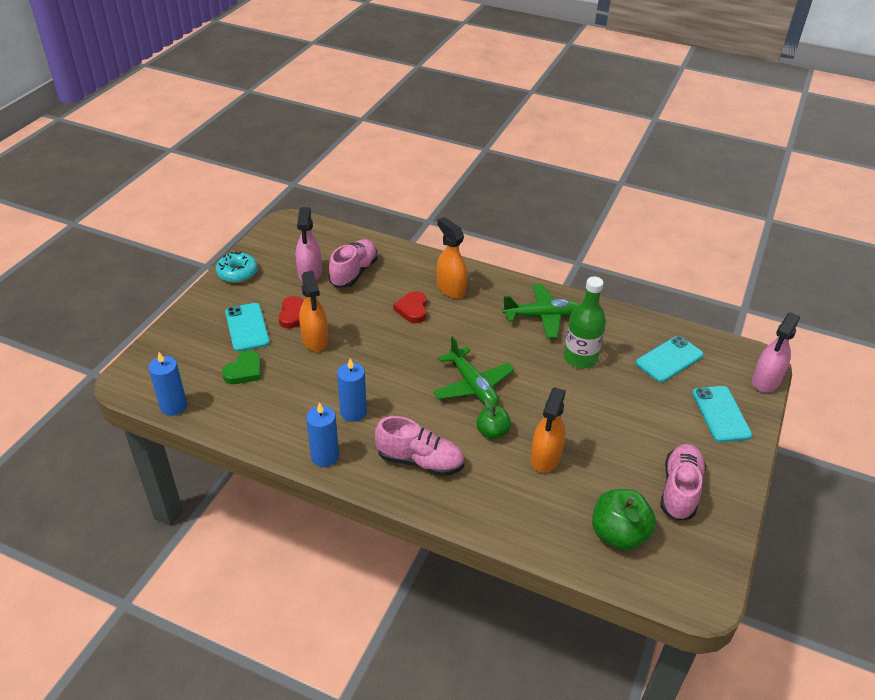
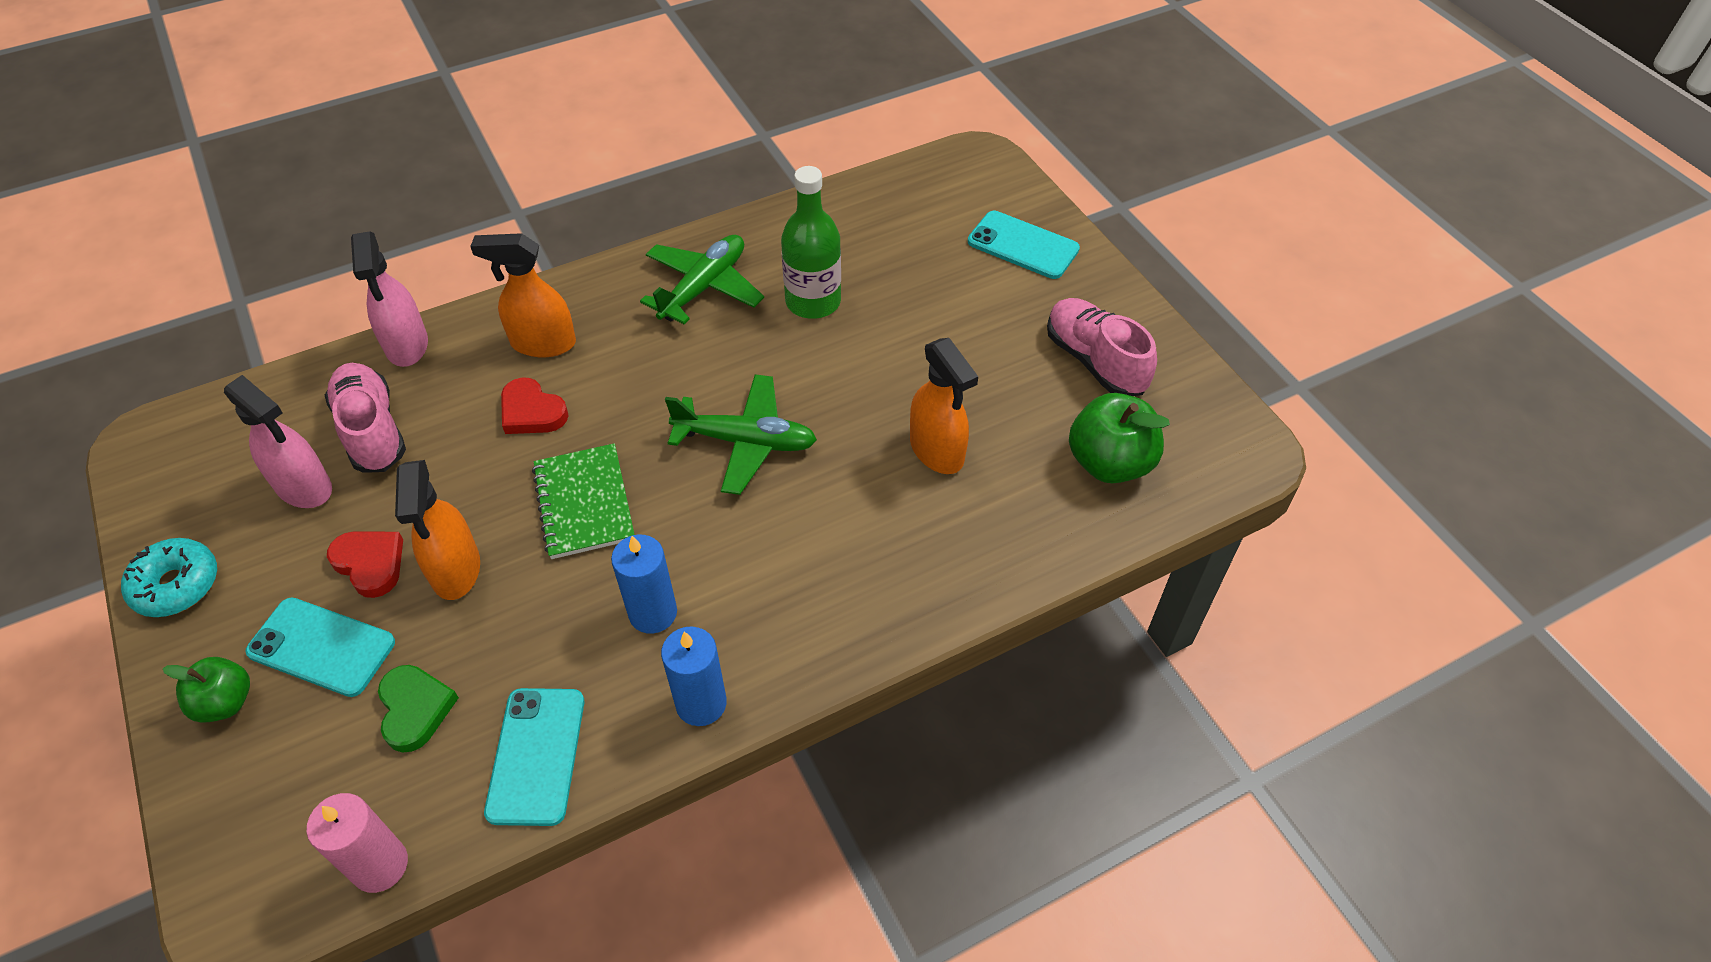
camera: 50 degrees left, 10 degrees up
blue candle [149,352,187,416] -> pink candle [306,793,408,893]
orange spray bottle [299,271,328,351] -> orange spray bottle turned 60 degrees clockwise [395,460,480,600]
pink shoe [375,416,464,476] -> none
green apple [476,397,511,439] -> green apple moved to [163,657,250,723]
turquoise phone [636,336,704,382] -> turquoise phone moved to [484,688,584,826]
pink spray bottle [752,312,800,392] -> pink spray bottle moved to [351,231,428,367]
none -> green notebook [532,443,635,559]

